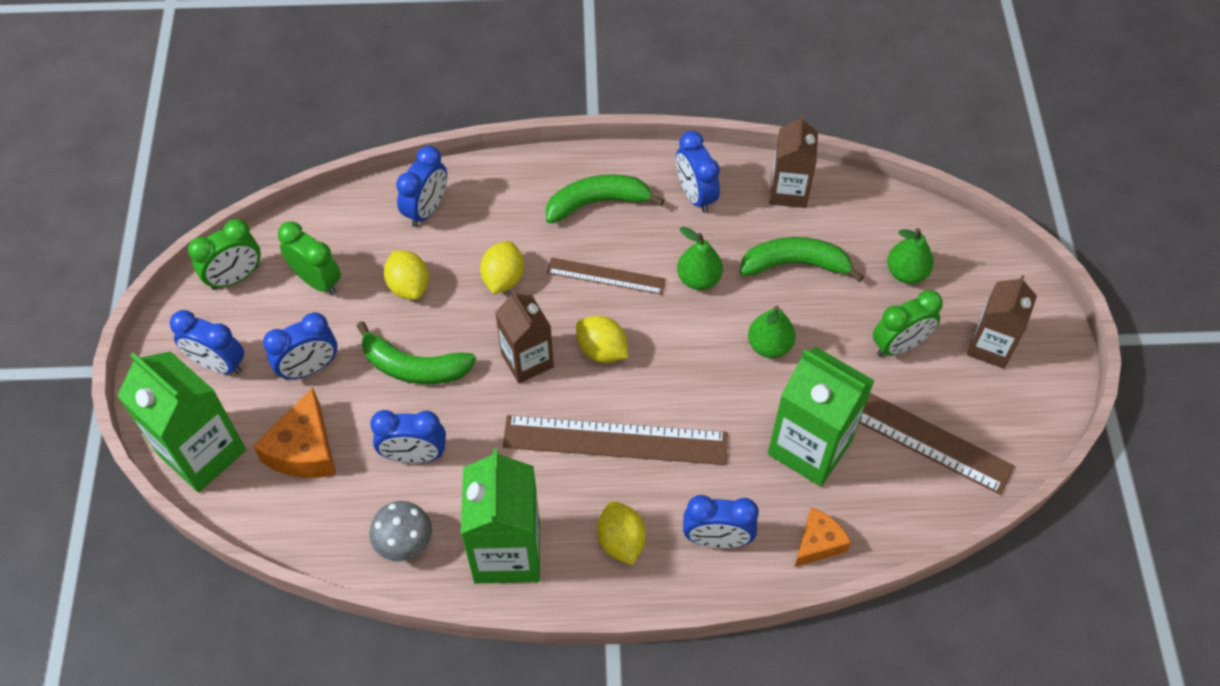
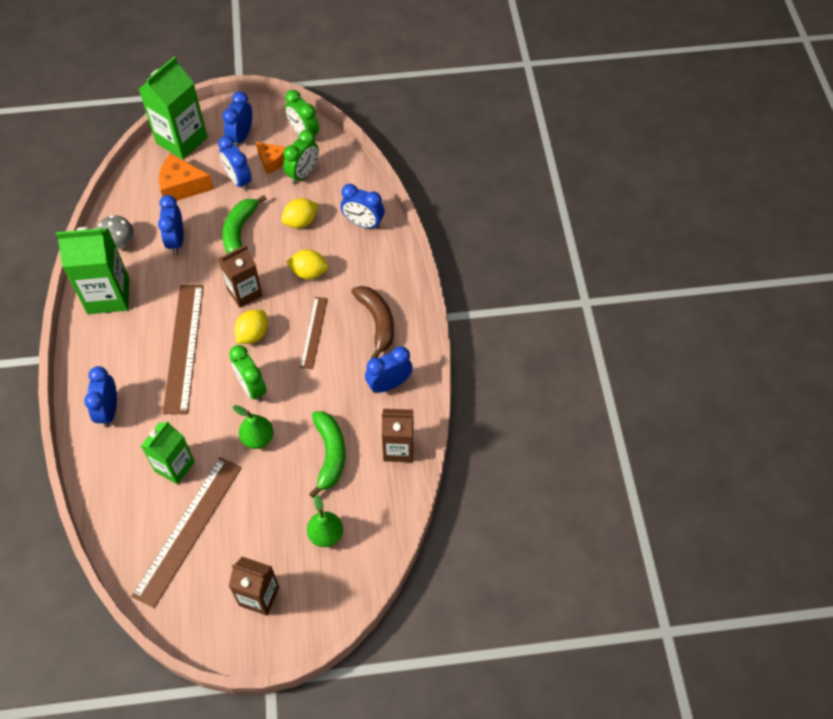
camera: 85 degrees right, 0 degrees up
green banana [546,174,664,224] -> brown banana [351,286,394,359]
yellow lemon [597,501,646,566] -> none
green pear [677,227,723,290] -> none
green carton [768,347,874,487] -> green carton [141,421,195,485], size x0.66
orange cheese [795,507,851,567] -> orange cheese moved to [256,142,286,174]
green clock [873,290,943,357] -> green clock moved to [229,345,266,402]

